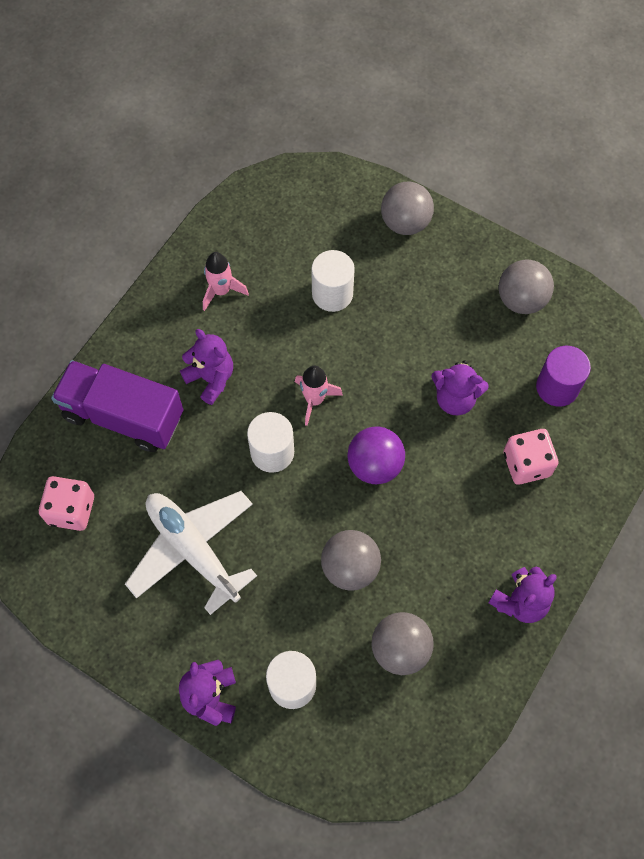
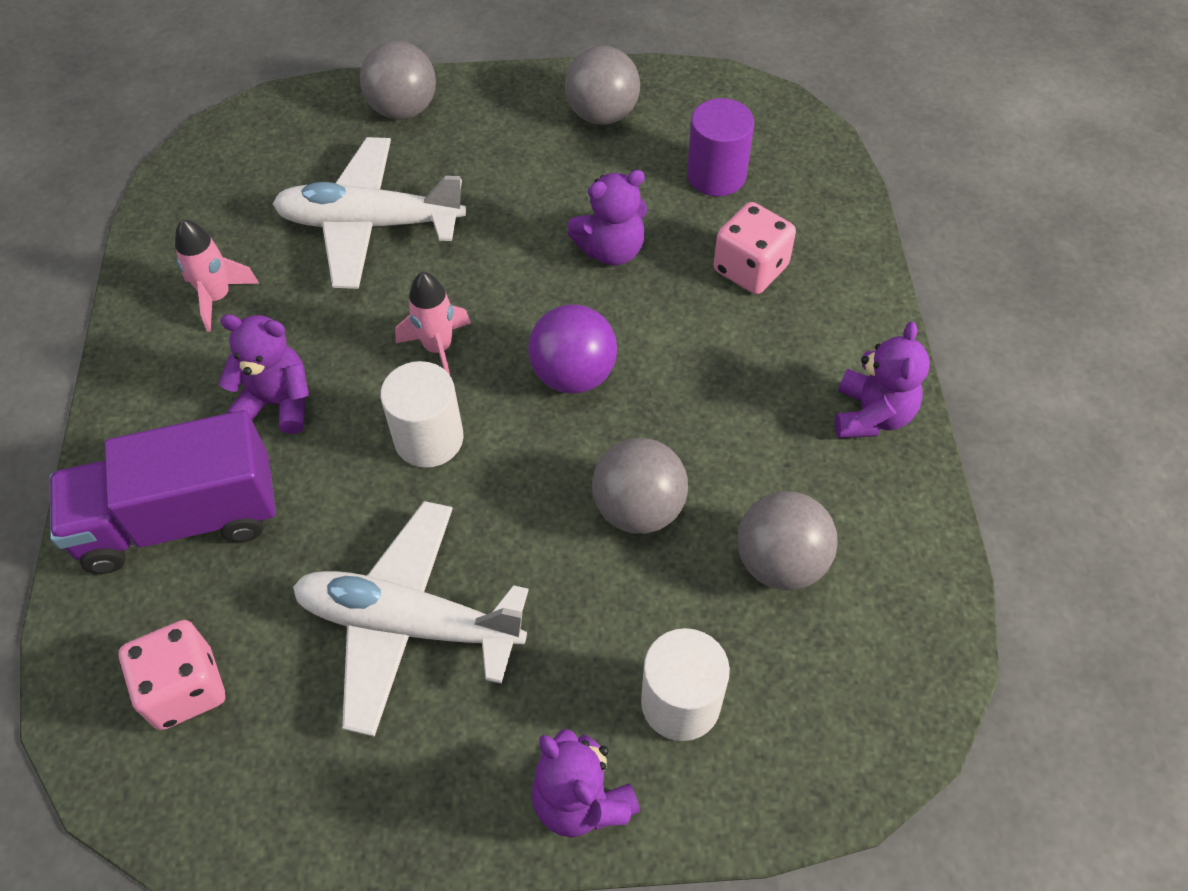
camera: 35 degrees left, 10 degrees down
white cylinder [311,250,355,312] -> white plane [273,137,466,289]

